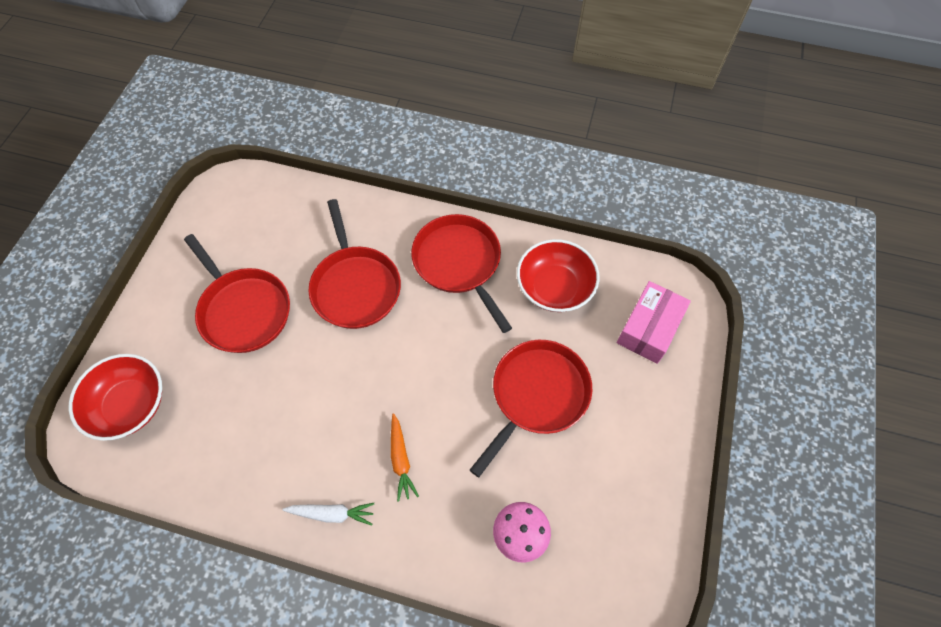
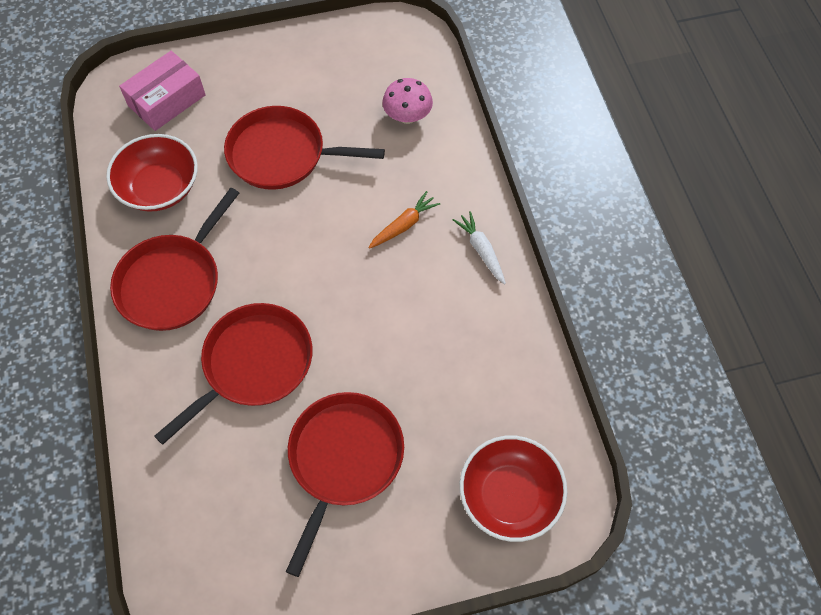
camera: 120 degrees left, 0 degrees up
pink box [617,281,691,364] -> pink box turned 45 degrees counterclockwise [119,51,206,131]

